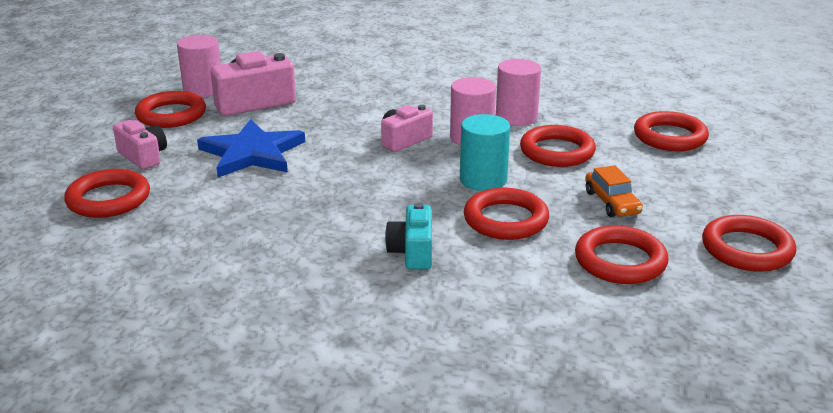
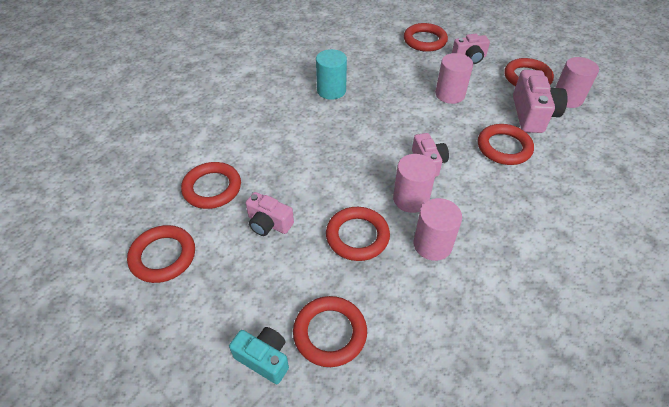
camera: 120 degrees right, 20 degrees up
blue star [197,119,305,177] -> pink cylinder [435,53,473,104]
turquoise camera [385,203,432,269] -> turquoise camera moved to [229,327,289,384]
turquoise cylinder [460,114,510,191] -> turquoise cylinder moved to [316,49,347,100]
red ring [464,188,549,240] -> red ring moved to [478,124,534,165]
orange car [585,165,643,217] -> pink camera [246,192,294,236]

